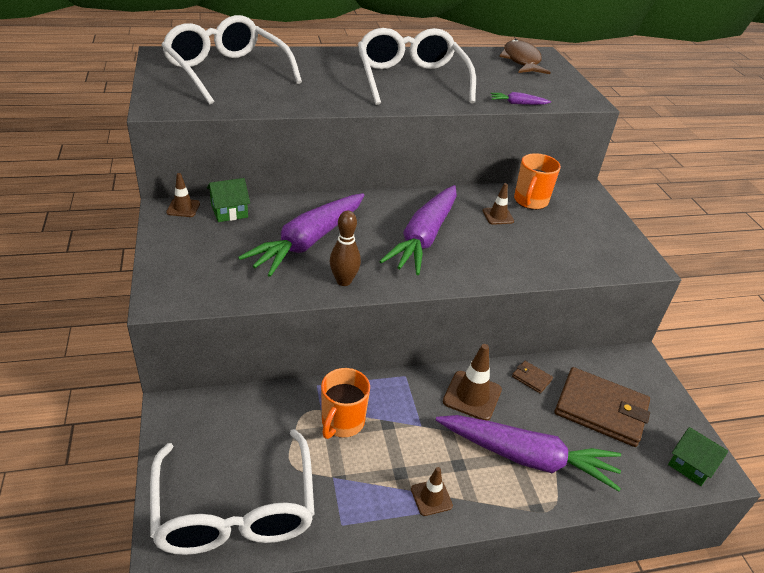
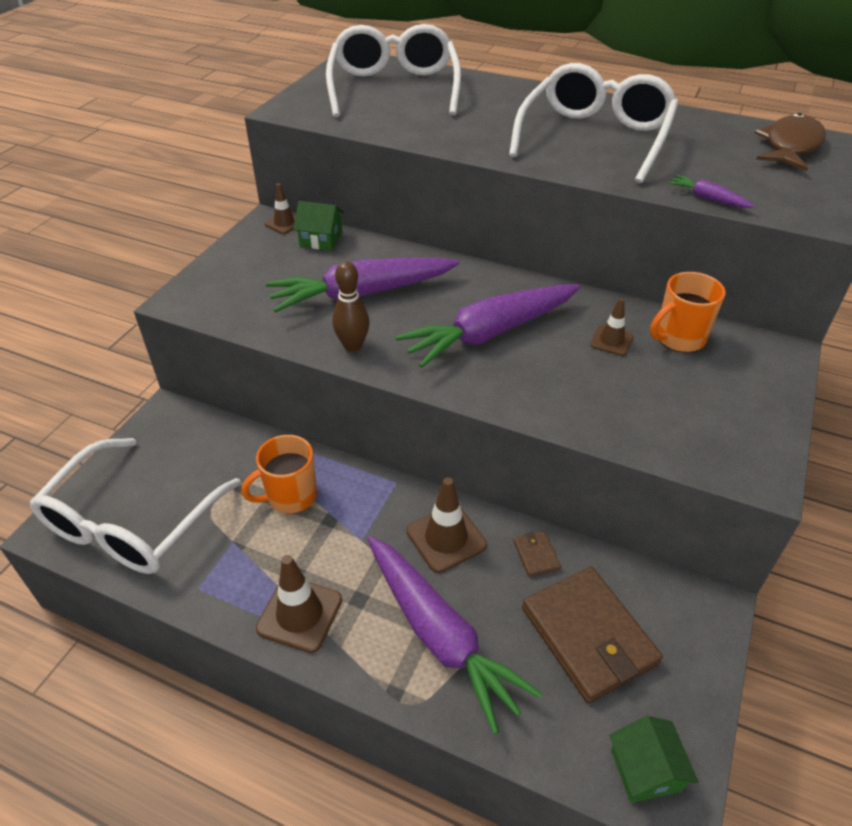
camera: 40 degrees right, 5 degrees up
brown traffic cone [411,467,453,516] -> brown traffic cone [256,555,342,653], size x1.66

